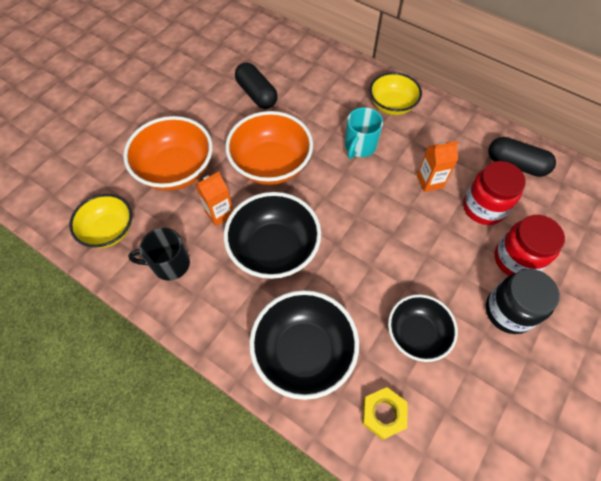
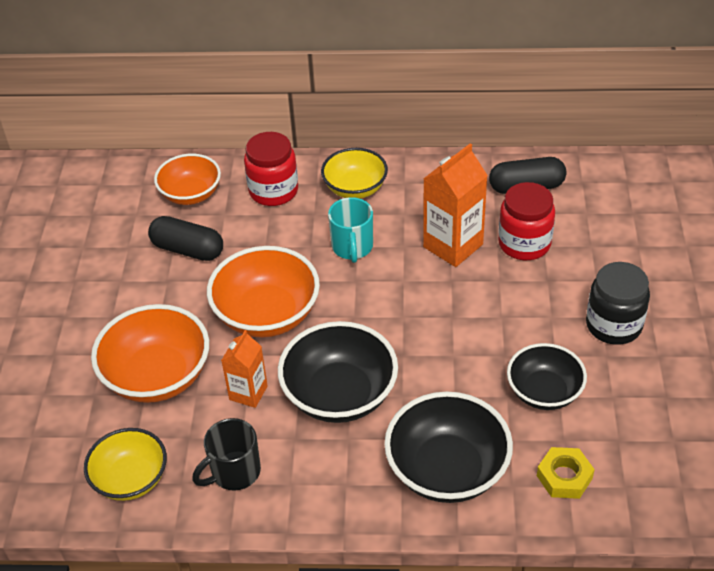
camera: 30 degrees left, 15 degrees down
orange carton [417,141,458,192] -> orange carton [423,143,488,267], size x1.63
red jar [494,215,565,276] -> red jar moved to [244,132,298,206]
none -> orange bowl [154,154,221,205]

